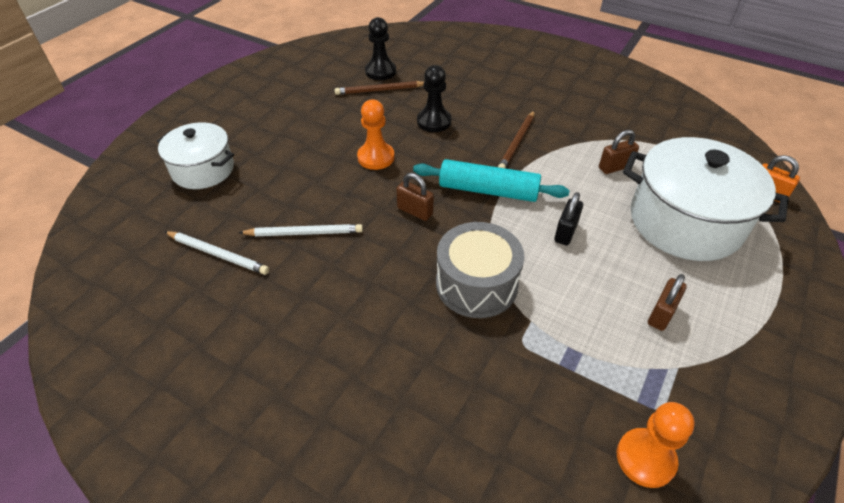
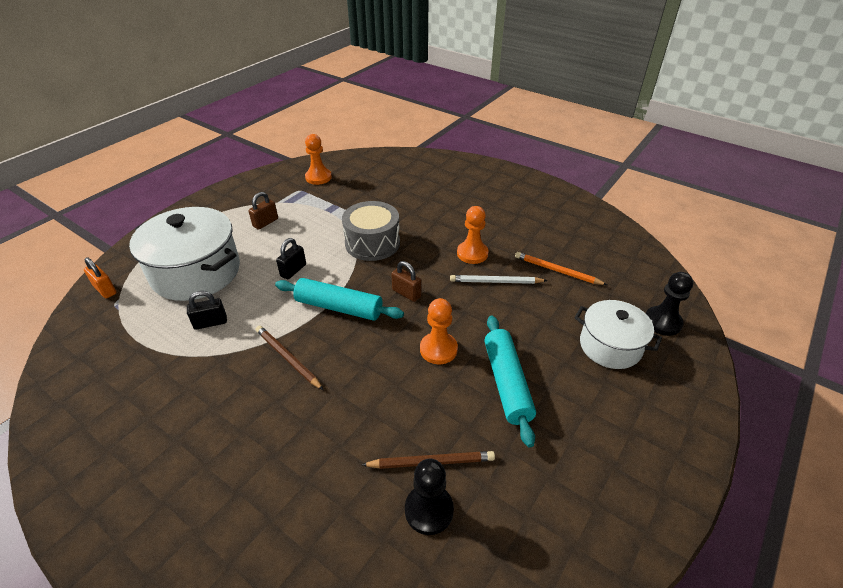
camera: 175 degrees left, 5 degrees down
white pencil [164,231,269,275] -> orange pencil [515,252,607,285]
black pawn [417,65,452,132] -> black pawn moved to [646,272,693,336]
brown pencil [498,110,535,168] -> brown pencil turned 75 degrees counterclockwise [256,326,323,390]
brown padlock [599,130,639,174] -> black padlock [187,291,227,330]
none -> orange pawn [457,206,488,264]
none -> turquoise rolling pin [484,315,536,447]

